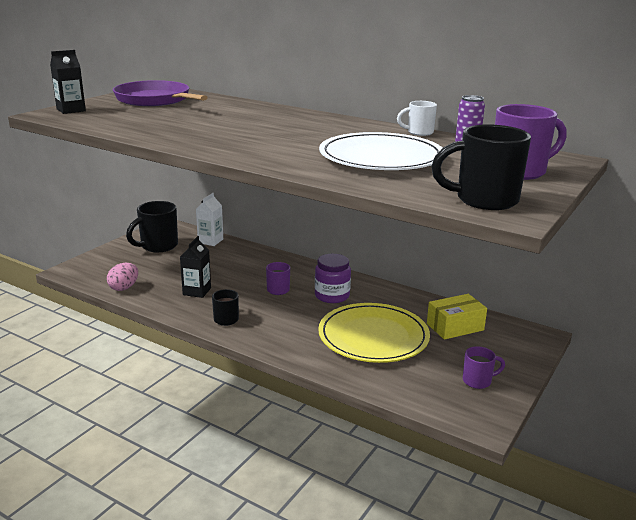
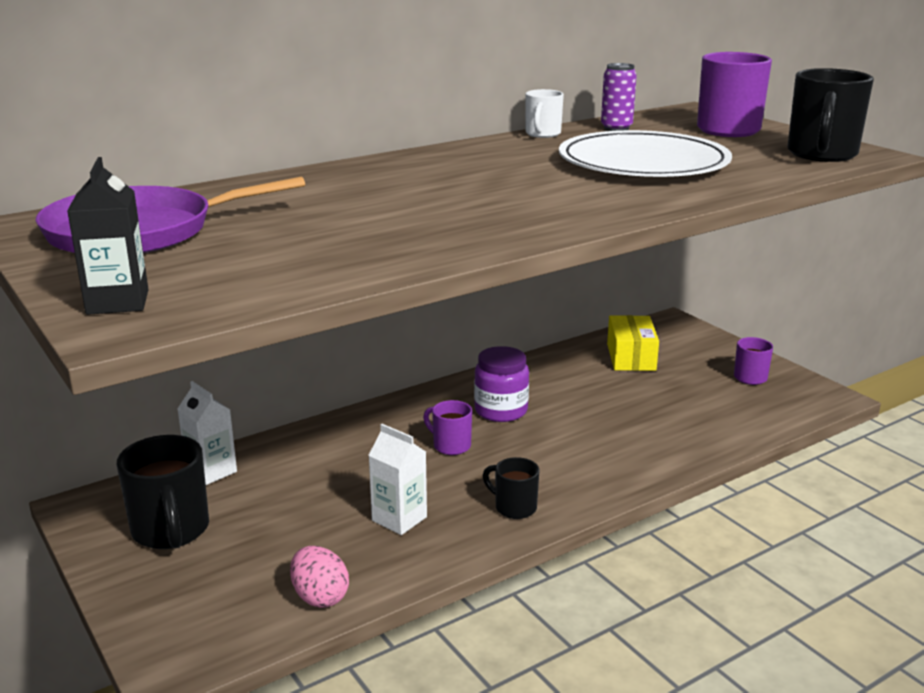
camera: 65 degrees left, 0 degrees up
black carton [180,236,211,298] -> white carton [368,424,427,535]
yellow plate [318,303,430,363] -> none

